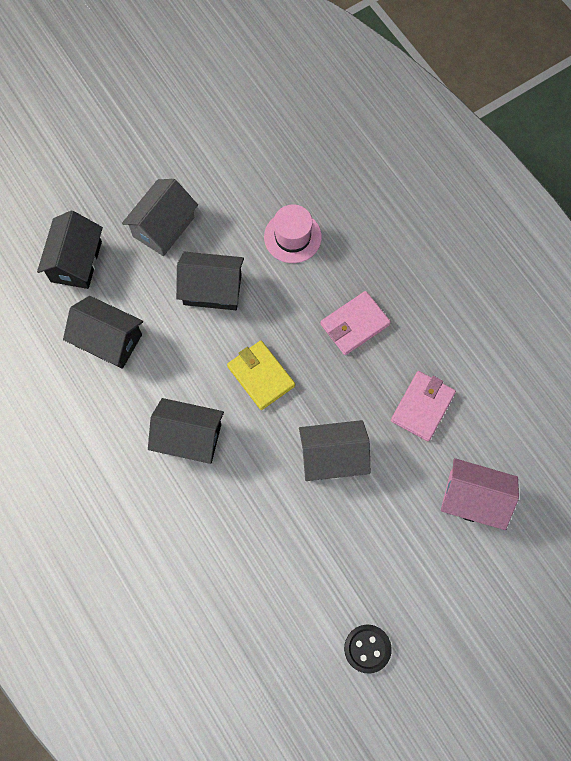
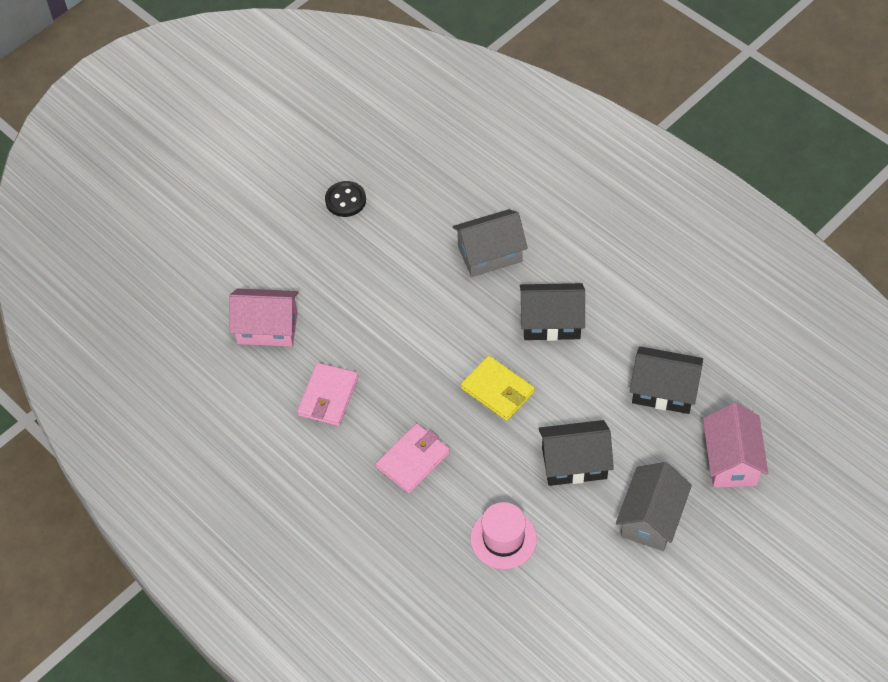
camera: 170 degrees right, 15 degrees down
black house [37,210,103,289] -> pink house [703,403,768,488]
grey house [299,420,371,481] -> grey house moved to [452,209,528,277]

